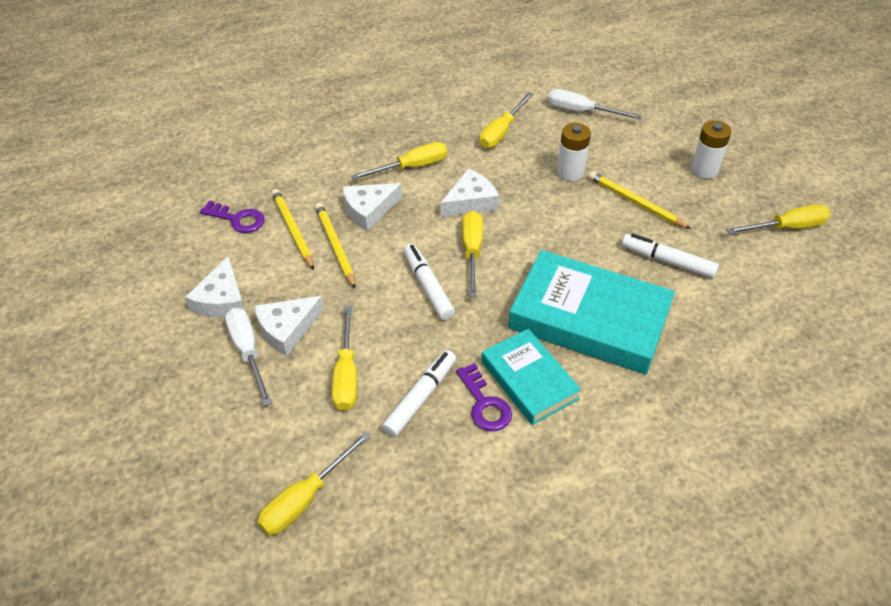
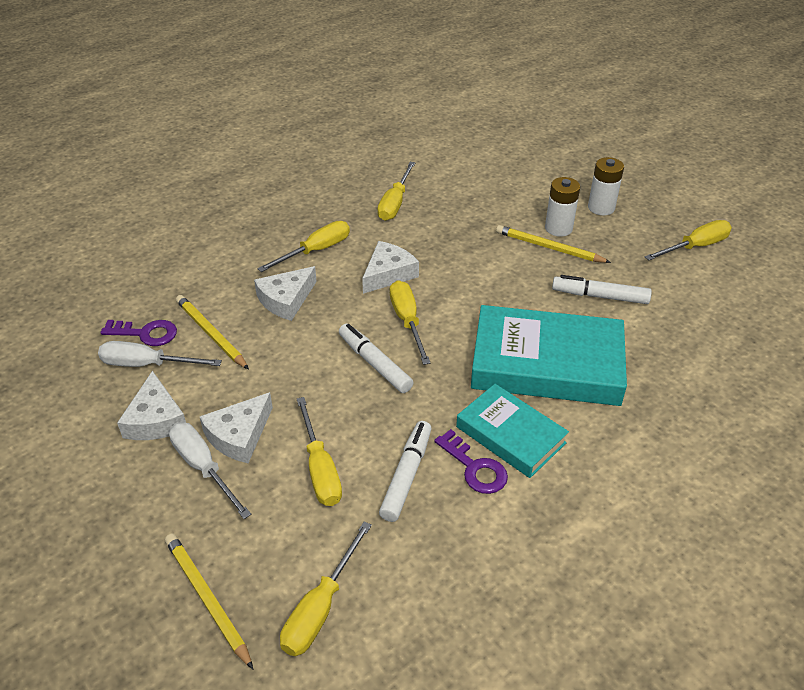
camera: 15 degrees left, 5 degrees down
yellow pencil [315,203,356,289] -> yellow pencil moved to [165,534,253,669]
white screwdriver [548,89,642,120] -> white screwdriver moved to [98,341,222,367]
white battery [557,123,591,181] -> white battery moved to [545,177,580,237]

